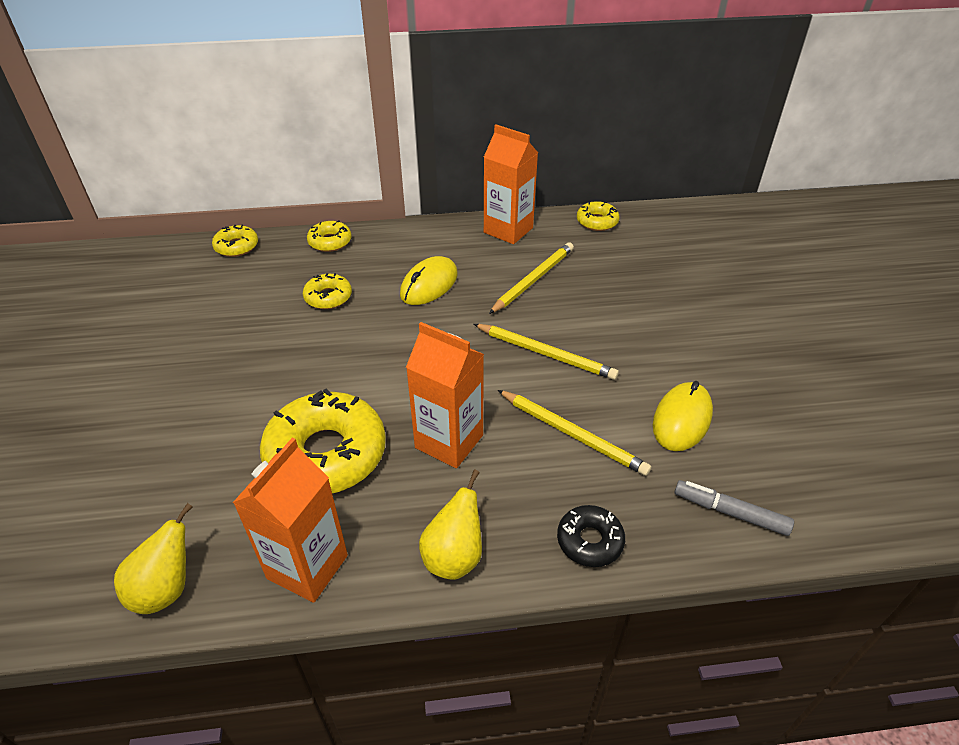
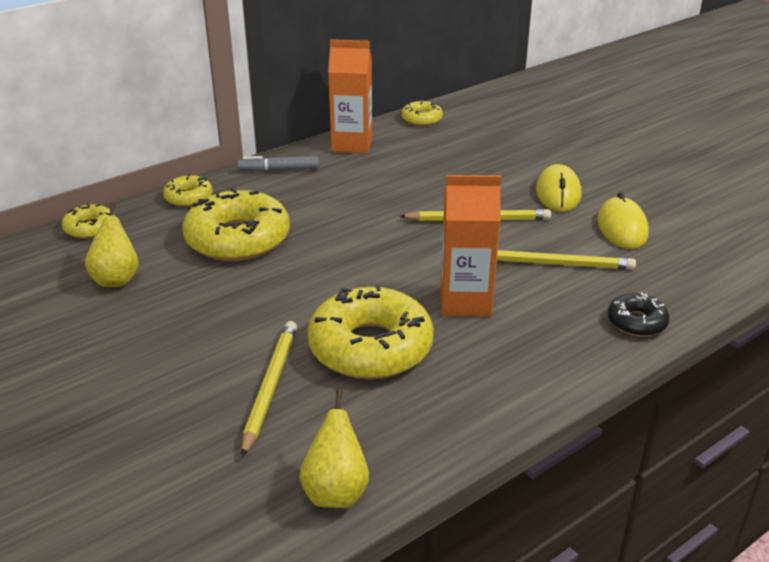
camera: 30 degrees left, 10 degrees down
orange carton [233,438,348,603] -> none
yellow donut [303,273,352,309] -> yellow donut [182,188,290,261], size x2.01
yellow mouse [400,256,458,305] -> yellow mouse moved to [536,164,581,212]
yellow pear [419,469,482,580] -> yellow pear moved to [85,203,139,287]
yellow pencil [489,242,574,314] -> yellow pencil moved to [241,321,297,457]
grey marker [674,480,794,536] -> grey marker moved to [237,156,319,172]

